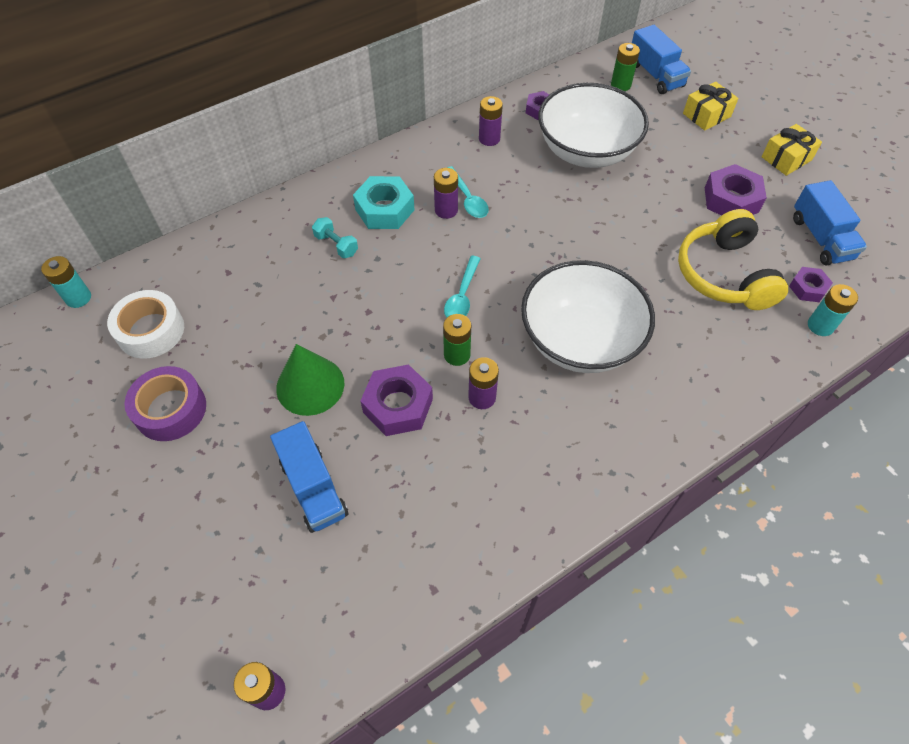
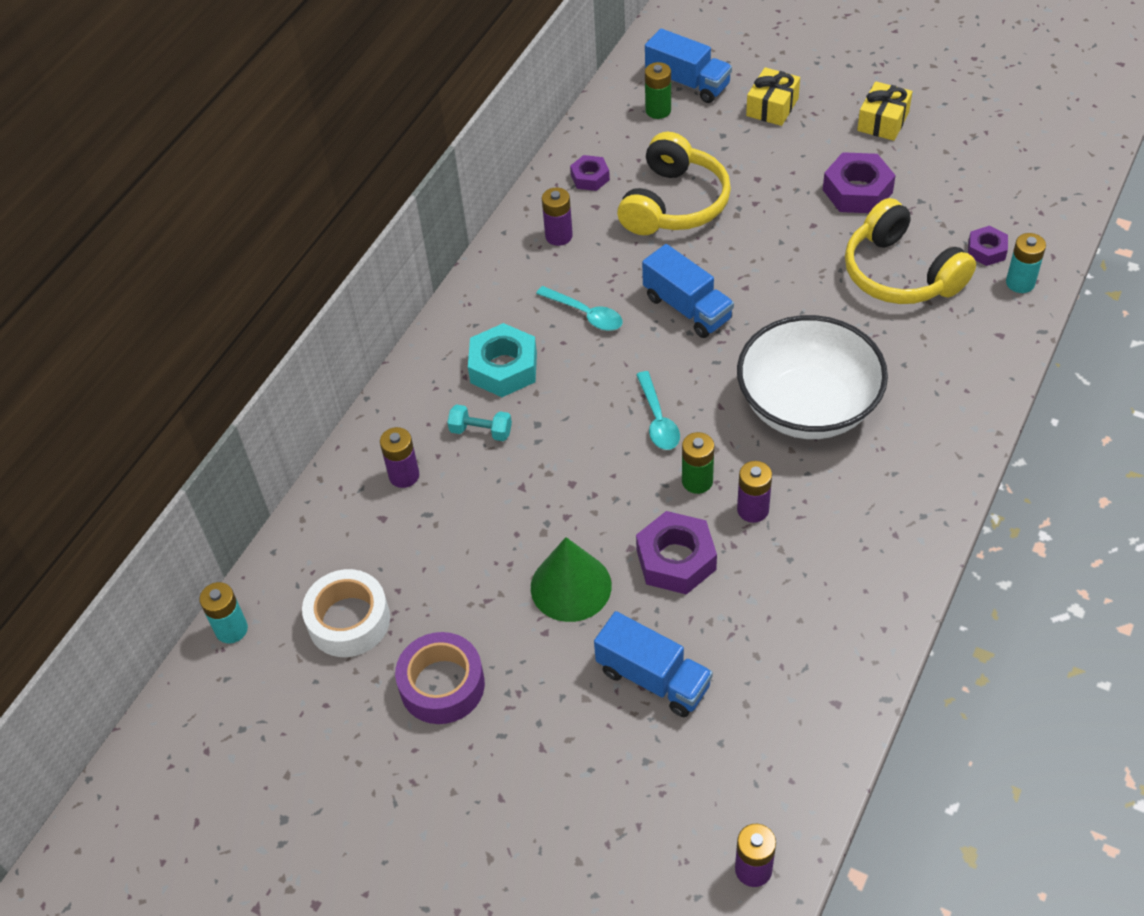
camera: 25 degrees left, 5 degrees down
purple battery [434,168,458,219] -> purple battery moved to [380,427,419,488]
white bowl [538,83,649,168] -> yellow headphones [617,132,731,235]
blue truck [793,180,867,266] -> blue truck moved to [642,244,734,338]

